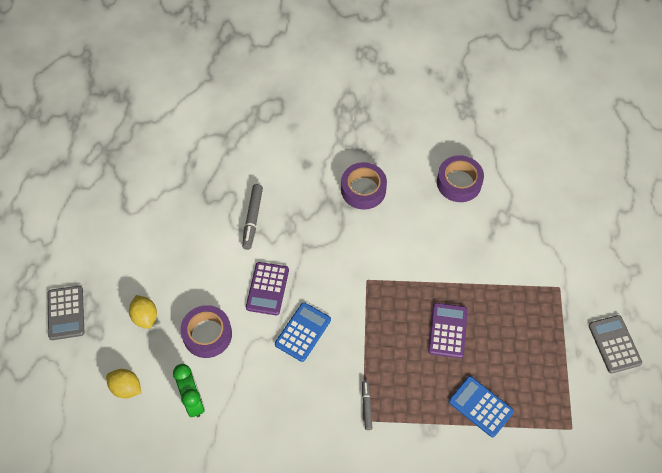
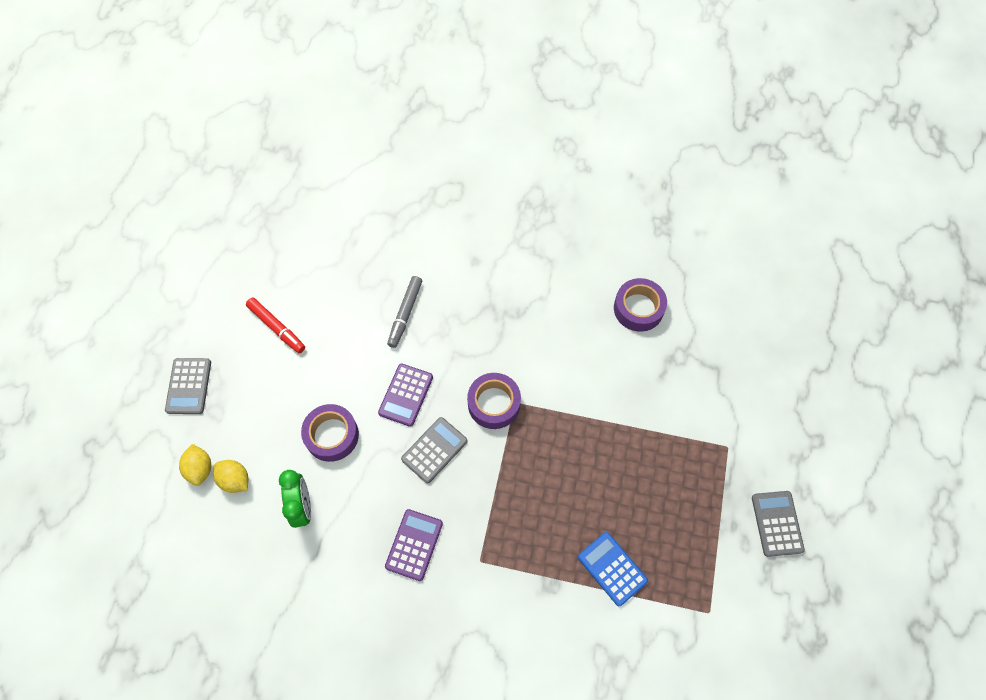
camera: 10 degrees right, 5 degrees up
yellow lemon [129,295,157,329] -> yellow lemon moved to [179,444,211,486]
blue calculator [275,302,331,362] -> grey calculator [401,417,467,483]
purple tape [341,162,387,210] -> purple tape moved to [467,373,521,429]
grey marker [362,380,372,430] -> none
purple calculator [428,303,468,358] -> purple calculator moved to [385,509,443,581]
none -> red marker [246,298,305,353]

